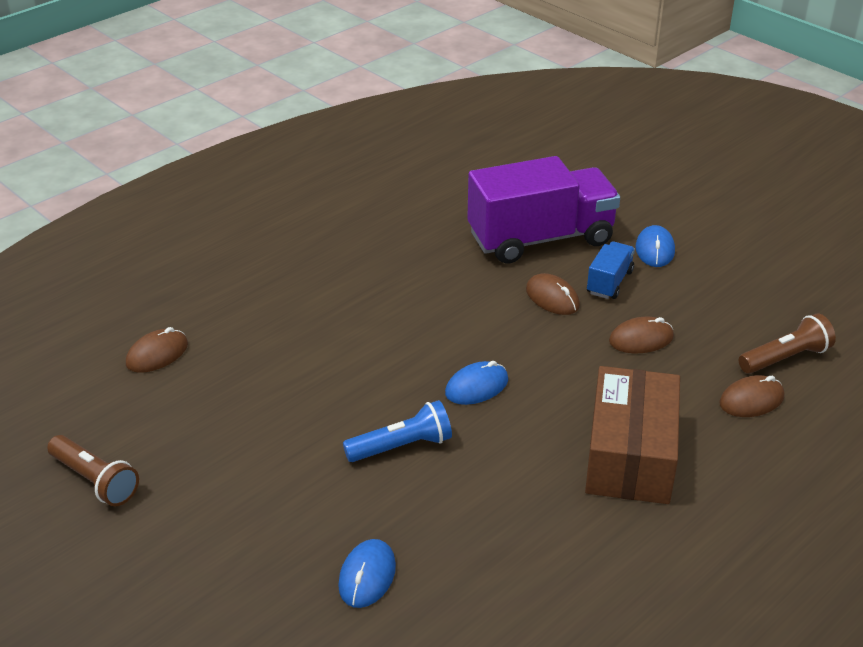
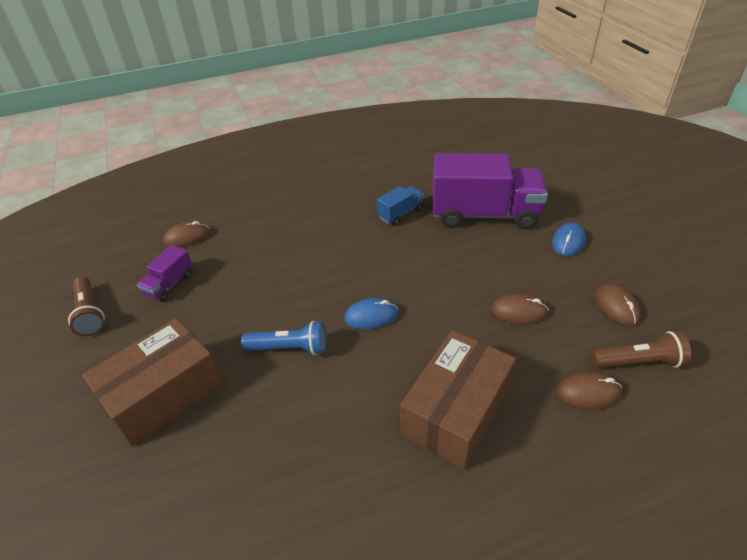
camera: 25 degrees right, 5 degrees up
blue mouse [338,539,396,608] -> none
brown mouse [526,273,580,315] -> brown mouse moved to [595,283,641,326]
blue truck [587,241,635,299] -> blue truck moved to [377,186,424,225]
none -> brown box [82,318,223,447]
none -> purple truck [137,245,193,302]

